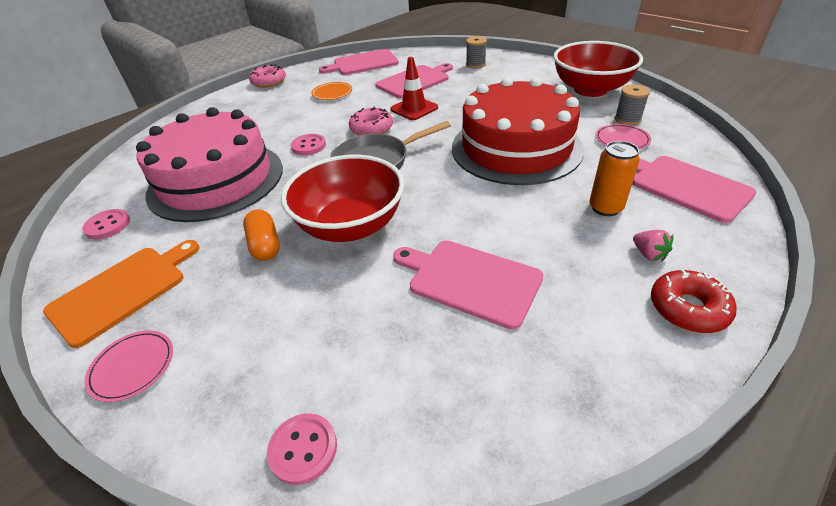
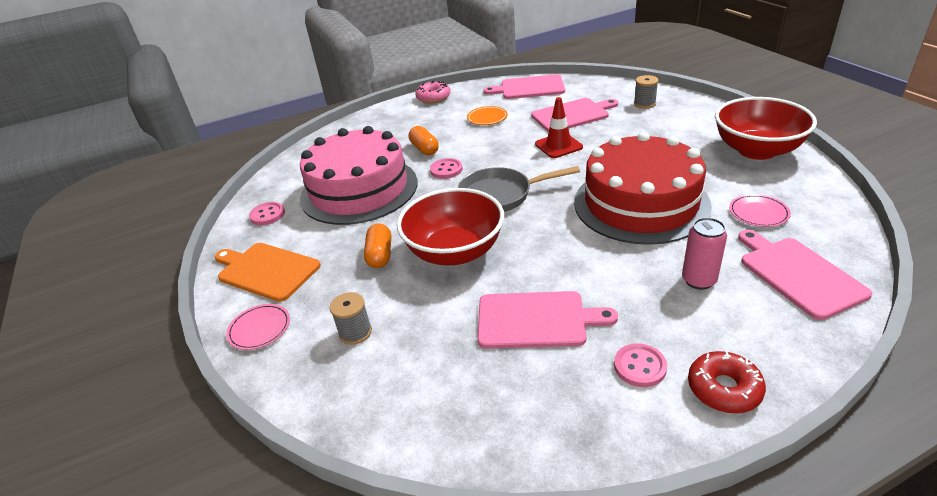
camera: 20 degrees right, 5 degrees down
orange cutting board [43,240,200,348] -> orange cutting board turned 120 degrees counterclockwise [214,243,321,302]
pink button [267,413,337,485] -> pink button moved to [614,343,667,387]
pink donut [349,107,393,135] -> none
pink cutting board [393,241,543,330] -> pink cutting board turned 135 degrees clockwise [477,291,618,349]
orange can [589,141,640,216] -> pink can [682,217,727,290]
grey spool [615,84,650,125] -> grey spool moved to [330,292,372,345]
pink strawberry [633,230,673,261] -> none
none -> orange capsule [409,126,439,156]

